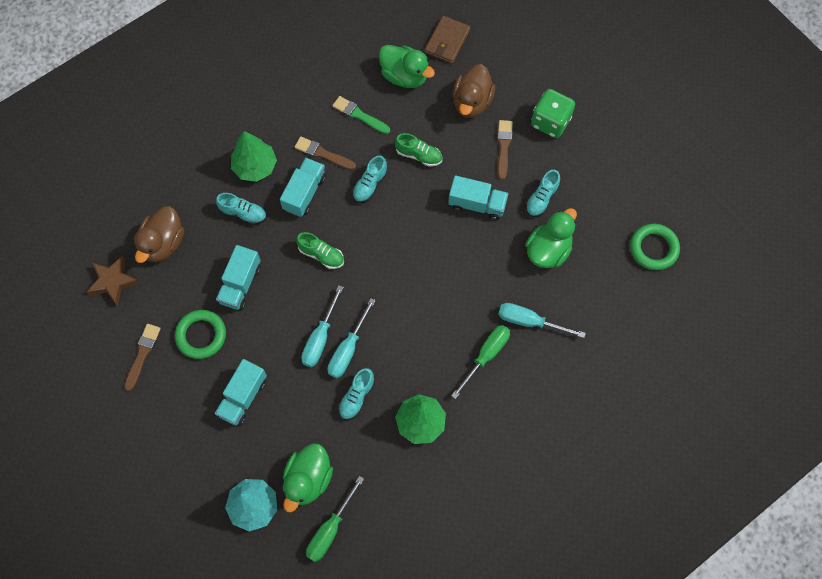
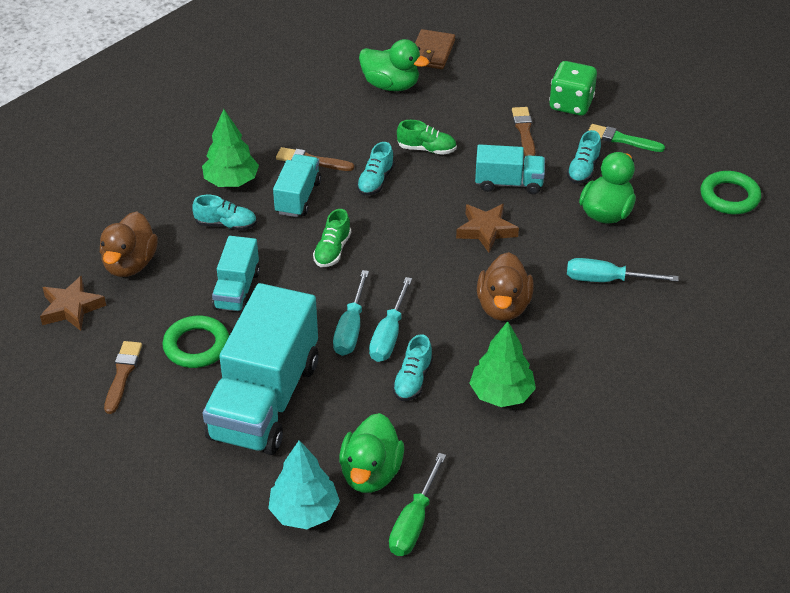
camera: 10 degrees left, 25 degrees down
turquoise truck [215,359,267,426] -> turquoise truck [203,283,318,455], size x1.97
green shoe [296,232,344,269] -> green shoe turned 90 degrees clockwise [313,209,351,267]
green brush [332,96,390,134] -> green brush moved to [588,124,665,152]
green screwdriver [451,325,510,399] -> none
brown duck [453,64,495,118] -> brown duck moved to [477,252,534,321]
none -> brown star [456,204,519,253]

